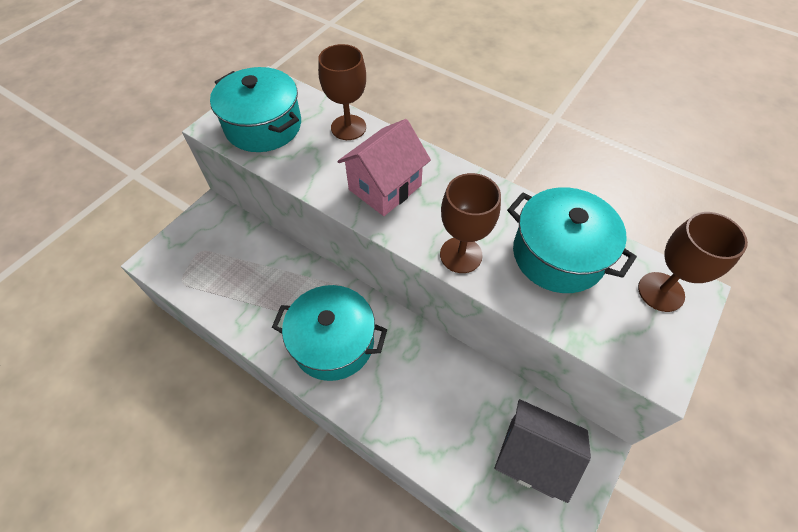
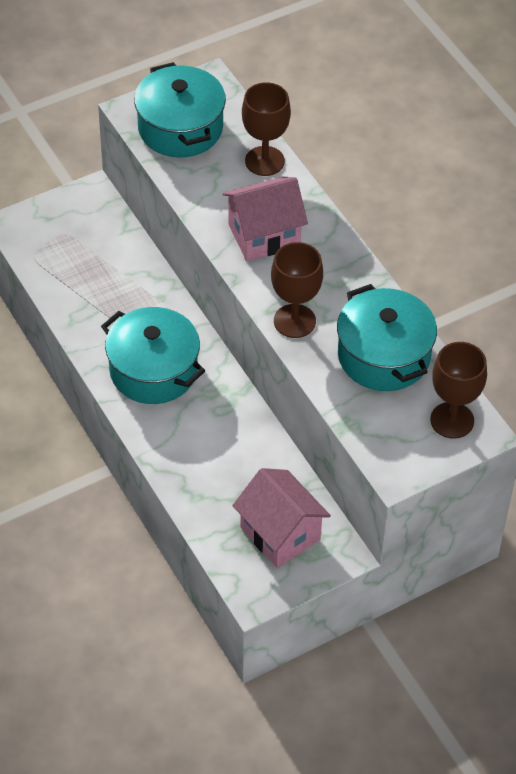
camera: 25 degrees right, 5 degrees down
grey house [494,399,591,503] -> pink house [232,468,331,568]

